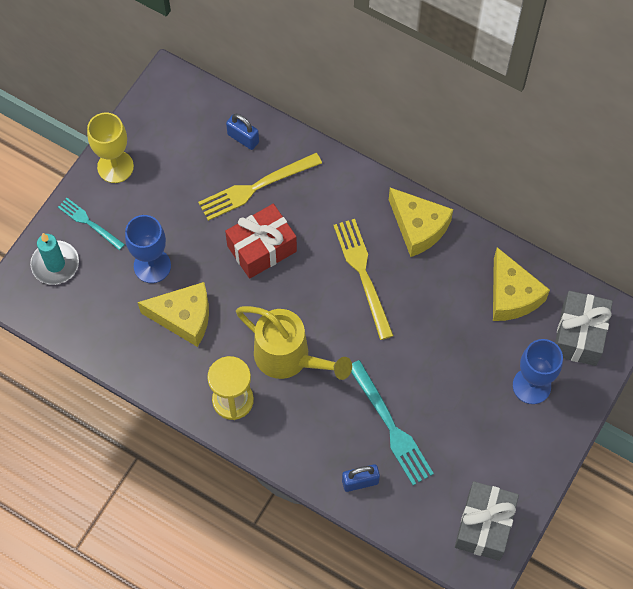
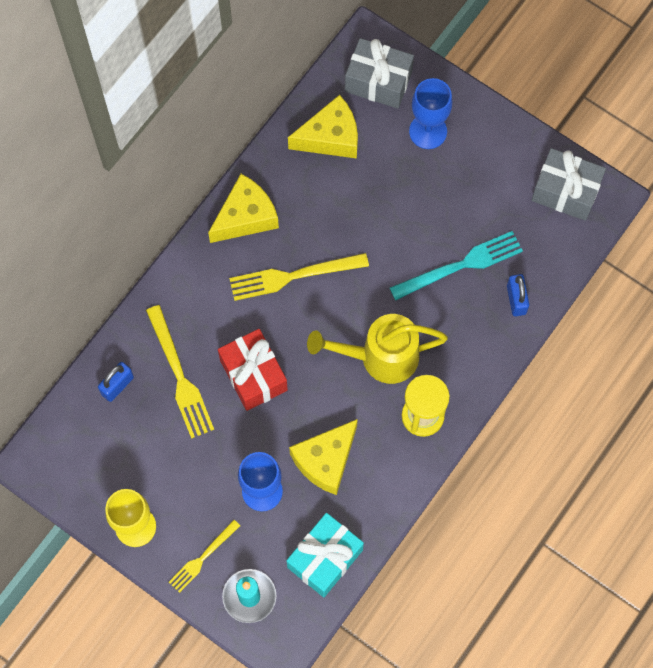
camera: 85 degrees left, 5 degrees up
turquoise fork [58,198,125,250] -> yellow fork [169,520,240,593]
yellow cheese [138,282,209,347] -> yellow cheese turned 150 degrees counterclockwise [289,419,358,495]
yellow watering can [236,306,352,380] -> yellow watering can turned 135 degrees counterclockwise [307,314,448,384]
none -> turquoise gift [287,513,364,597]

